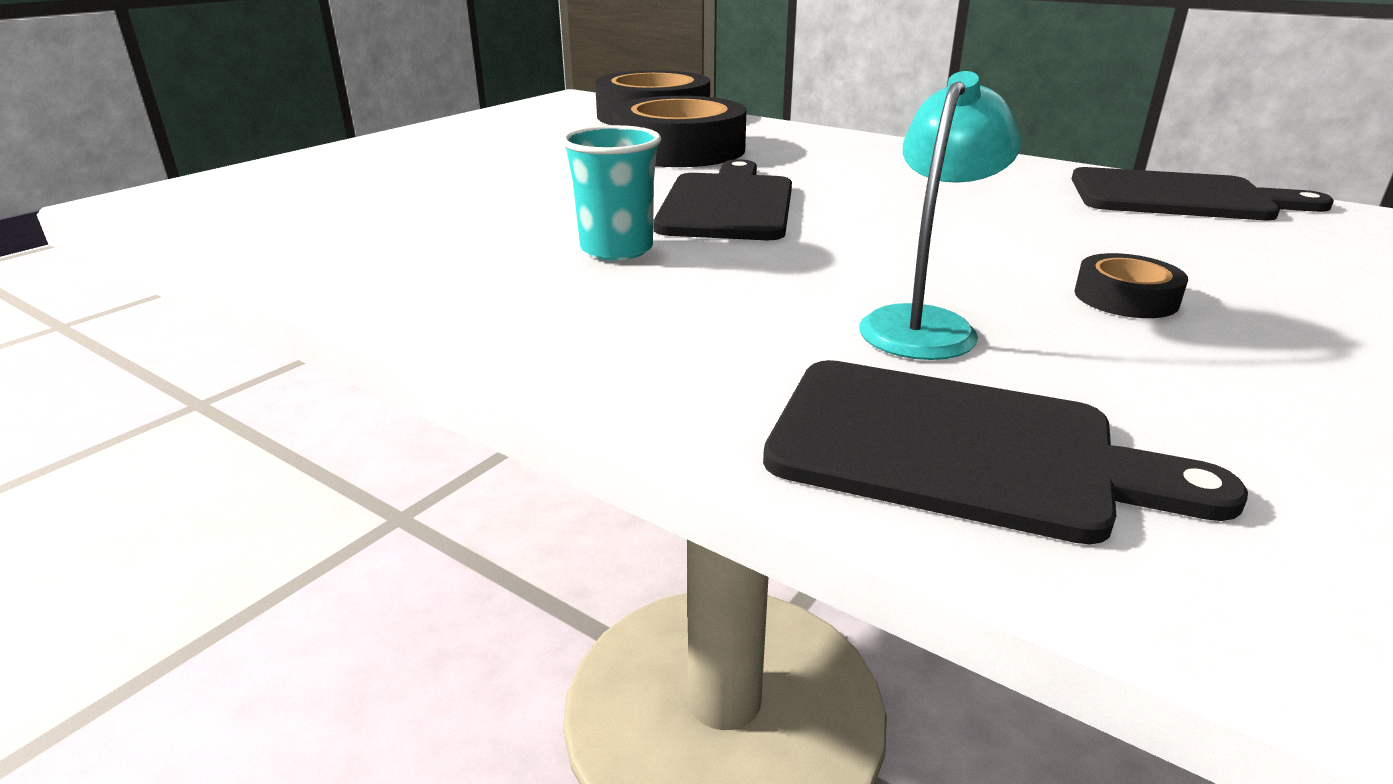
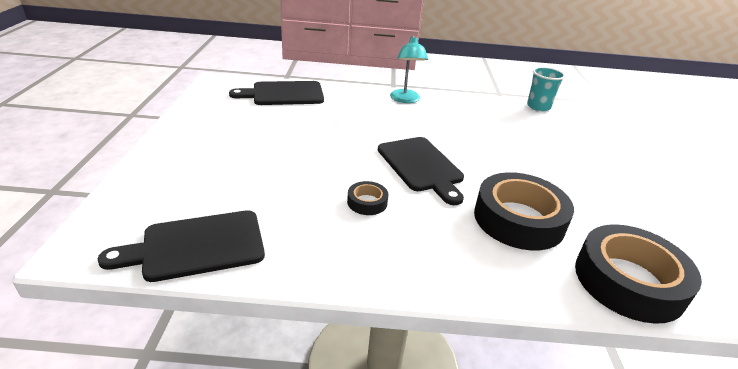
camera: 145 degrees right, 5 degrees up
turquoise cup [561,125,661,260] -> turquoise cup moved to [527,67,565,111]
turquoise lamp [859,71,1021,360] -> turquoise lamp moved to [390,35,428,103]
black tape [1074,253,1188,318] -> black tape moved to [347,181,388,215]

